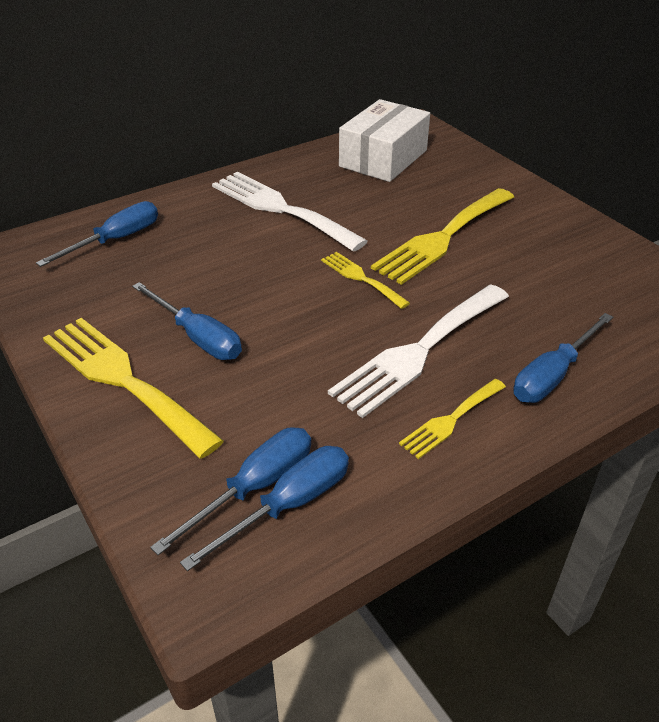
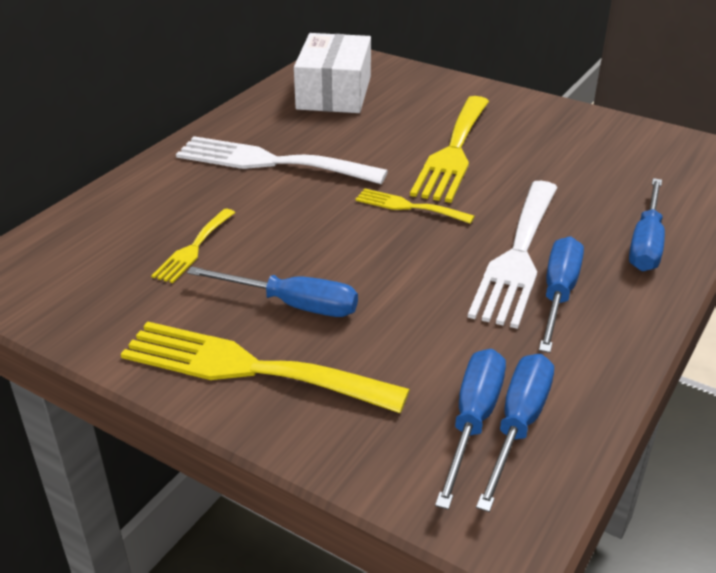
camera: 25 degrees left, 5 degrees down
blue screwdriver [36,201,158,267] -> blue screwdriver moved to [539,236,584,353]
yellow fork [399,379,506,459] -> yellow fork moved to [151,209,235,283]

